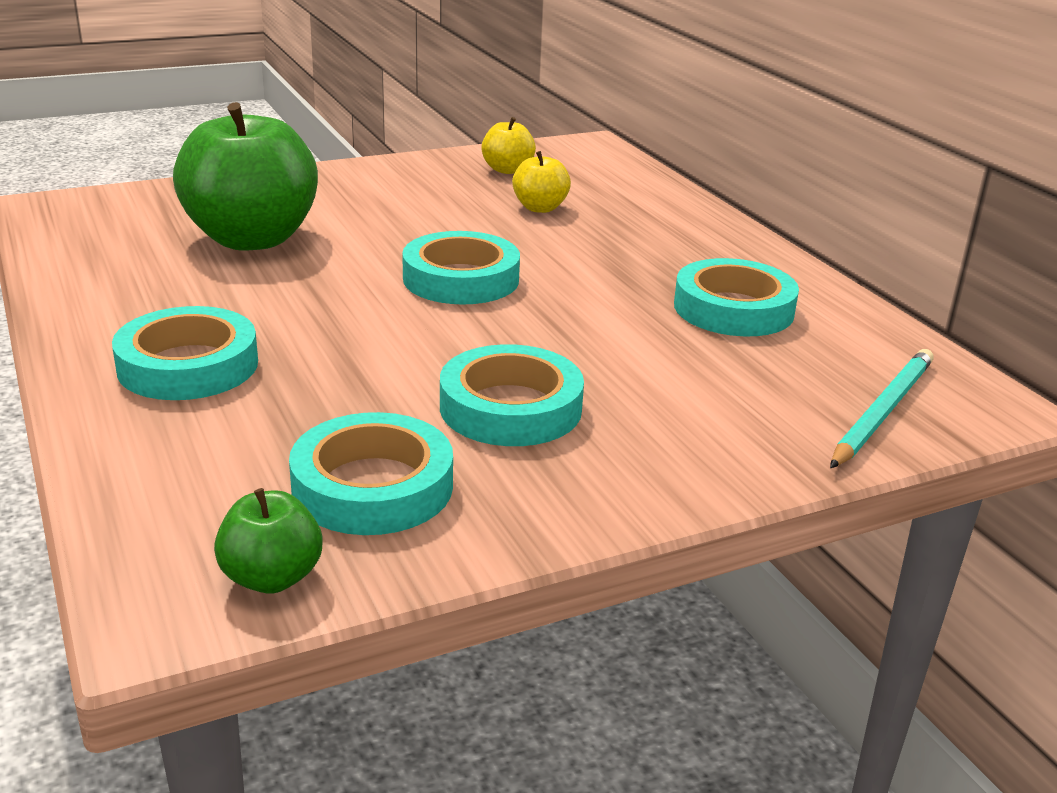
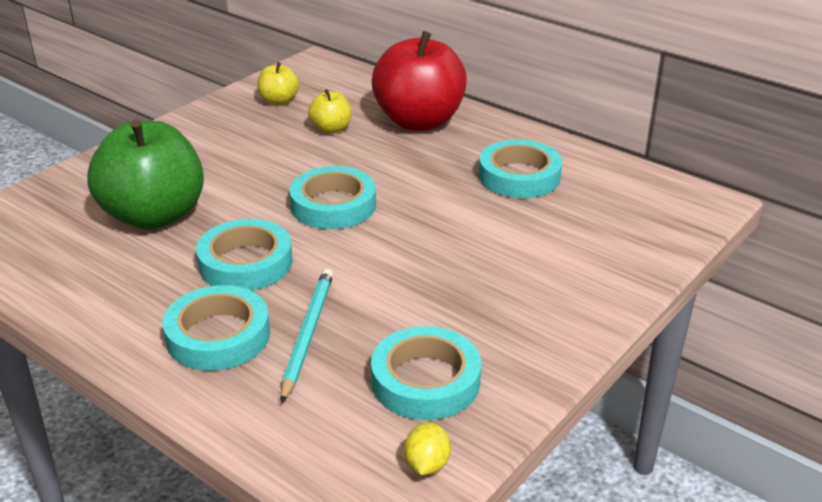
camera: 25 degrees left, 5 degrees up
green apple [214,488,323,594] -> yellow lemon [404,423,451,475]
turquoise tape [440,344,584,446] -> turquoise tape moved to [196,219,293,290]
turquoise pencil [830,349,934,468] -> turquoise pencil moved to [280,269,334,404]
none -> red apple [371,31,467,131]

